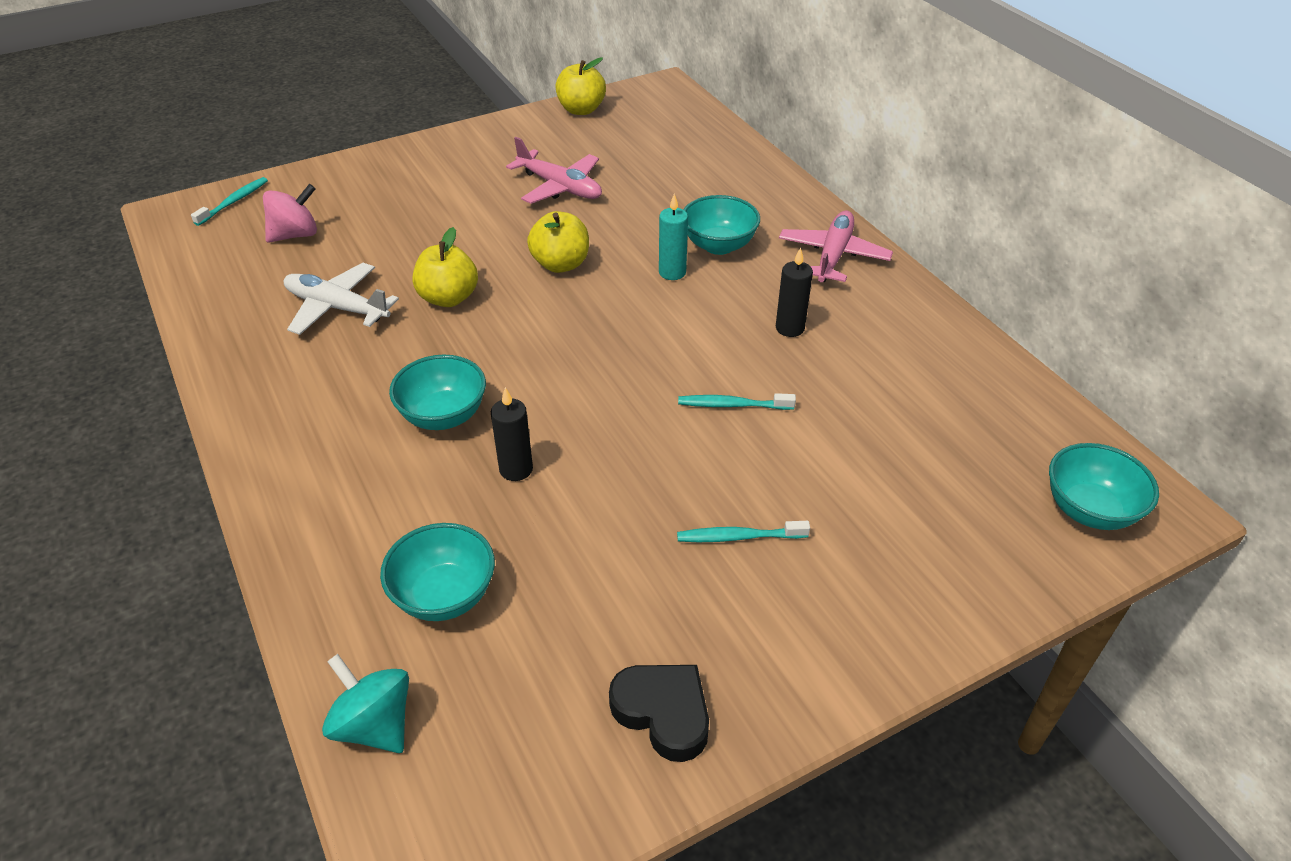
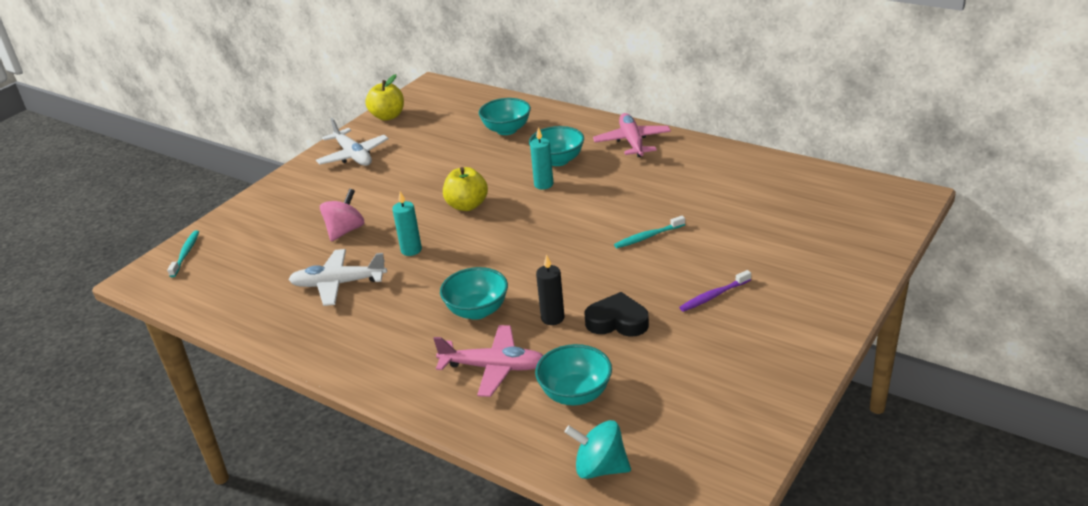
camera: 25 degrees left, 10 degrees down
pink spinning top [263,184,317,243] -> pink spinning top moved to [320,189,364,242]
yellow apple [413,227,478,307] -> turquoise candle [392,191,422,256]
pink plane [506,137,602,204] -> pink plane moved to [433,325,543,397]
black heart [609,665,709,762] -> black heart moved to [585,292,649,337]
turquoise toothbrush [677,521,810,542] -> purple toothbrush [679,270,751,312]
black candle [776,247,813,337] -> none
turquoise bowl [1049,443,1159,530] -> turquoise bowl moved to [479,98,531,135]
none -> white plane [316,118,389,166]

